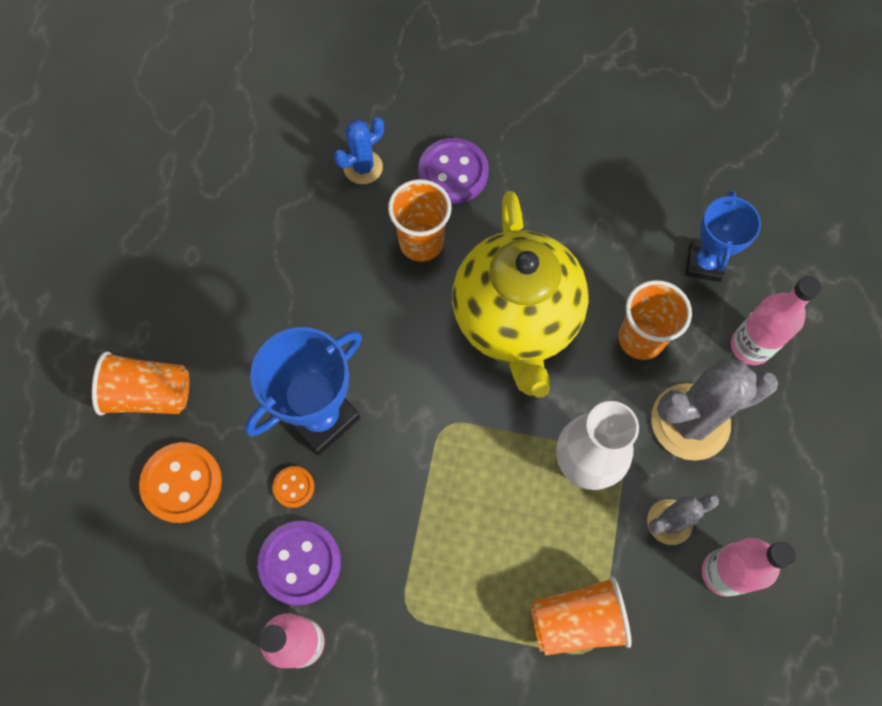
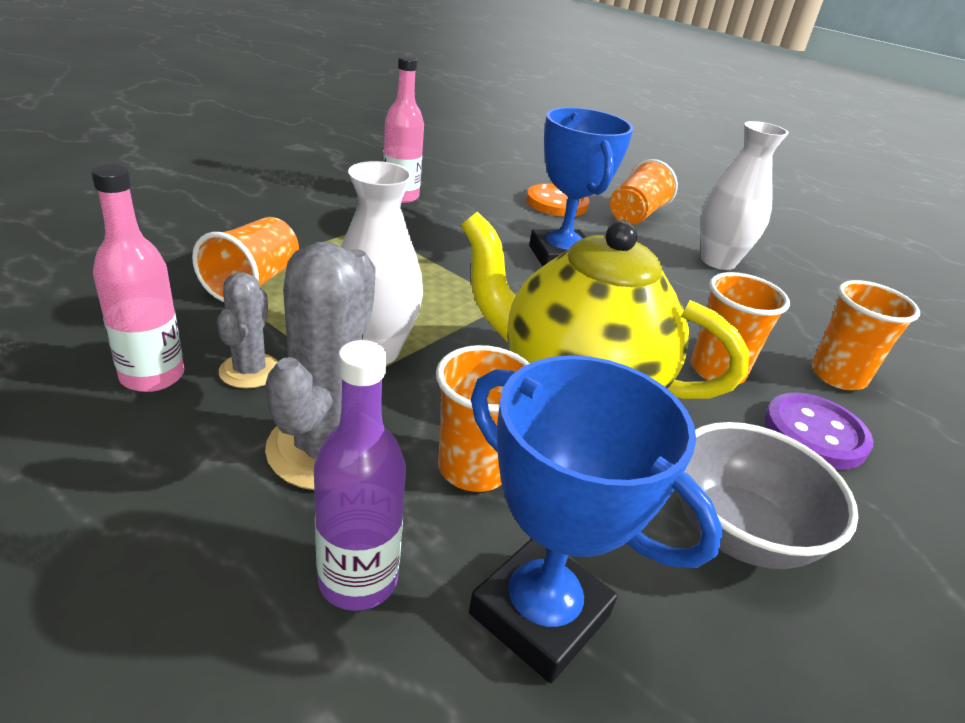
camera: 115 degrees right, 35 degrees down
purple button [258,521,341,605] -> none
orange button [273,466,314,508] -> none
blue cactus [334,117,384,184] -> orange cup [812,280,920,390]
blue trophy [686,190,761,282] -> blue trophy [469,355,723,683], size x1.51
pink bottle [731,276,821,365] -> purple bottle [314,340,406,611]
none -> grey bowl [678,422,859,569]
none -> white vase [700,121,789,270]

